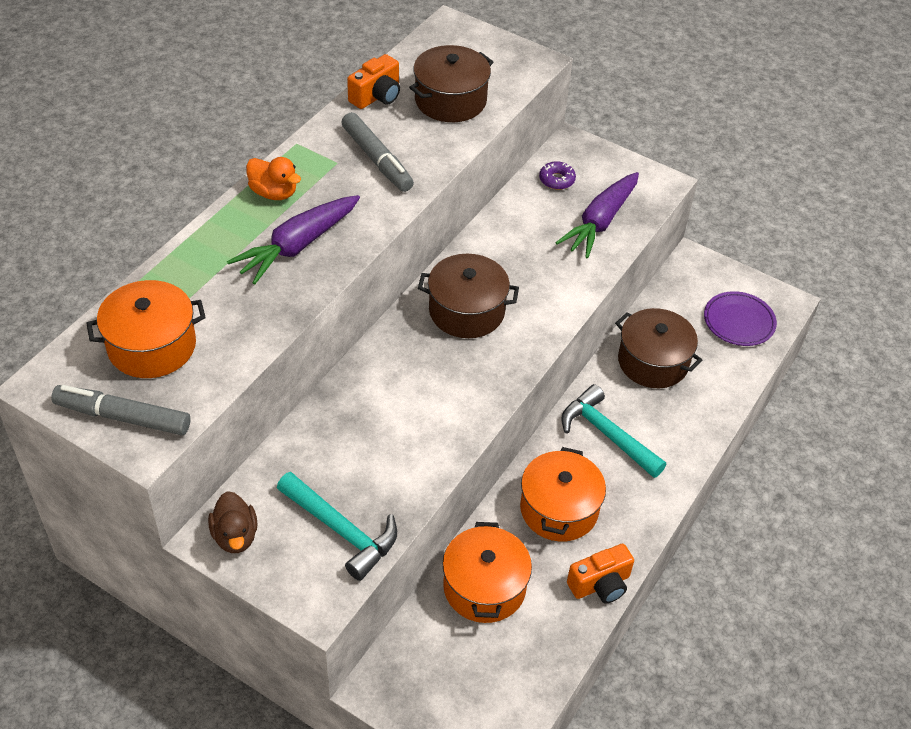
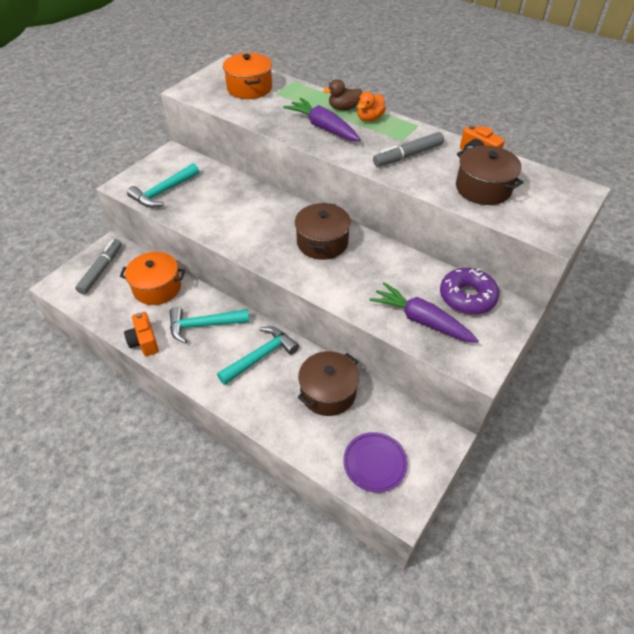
camera: 95 degrees right, 0 degrees up
grey marker [51,385,190,435] -> grey marker moved to [75,239,122,295]
brown duck [208,491,258,553] -> brown duck moved to [323,79,362,111]
orange pot [520,447,606,542] -> turquoise hammer [169,307,249,343]
purple donut [539,161,576,190] -> purple donut [440,268,499,315], size x1.92

